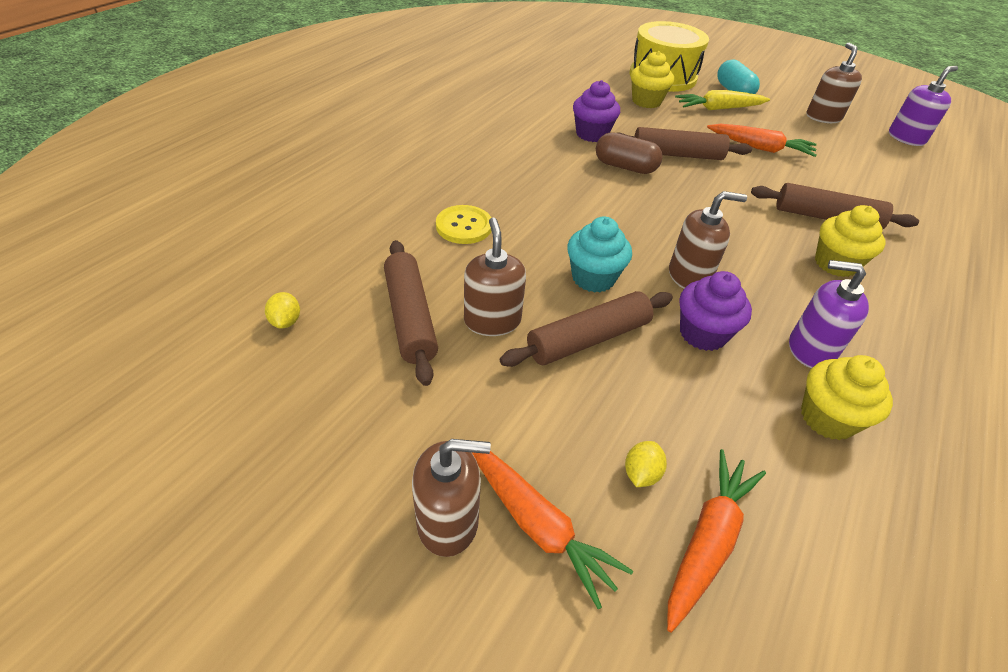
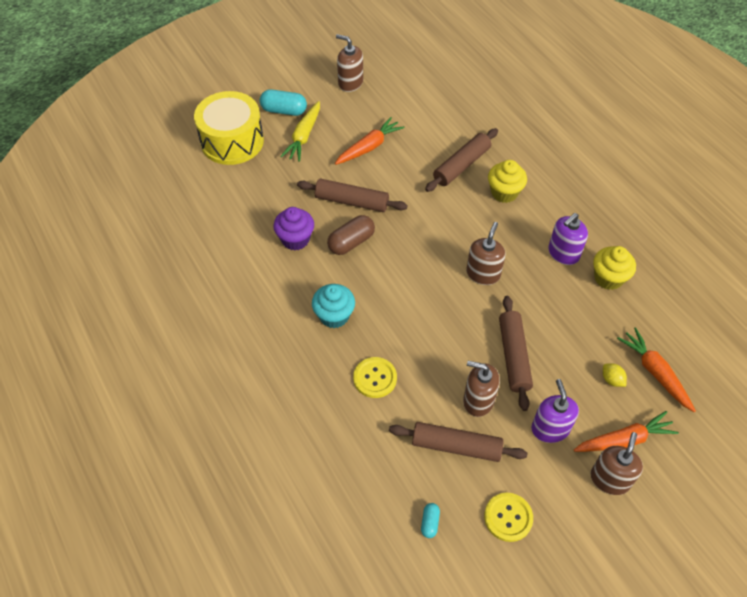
camera: 60 degrees left, 10 degrees up
yellow lemon [265,292,300,329] -> turquoise capsule [421,503,440,538]
turquoise cupcake [567,216,632,293] -> turquoise cupcake moved to [312,284,355,328]
brown rolling pin [617,127,752,160] -> brown rolling pin turned 75 degrees clockwise [297,178,408,212]
yellow cupcake [631,51,674,108] -> none
purple cupcake [680,271,752,351] -> none
purple soap dispenser [889,66,958,146] -> purple soap dispenser moved to [531,379,579,443]
none -> yellow button [484,493,533,542]

